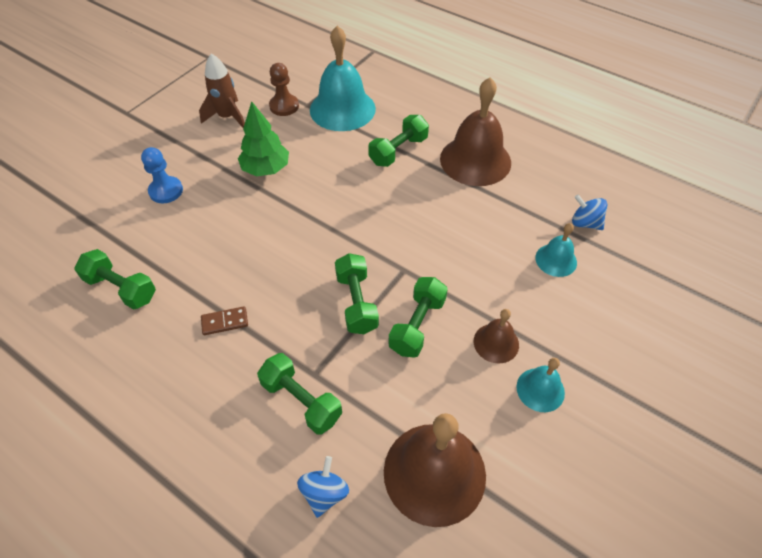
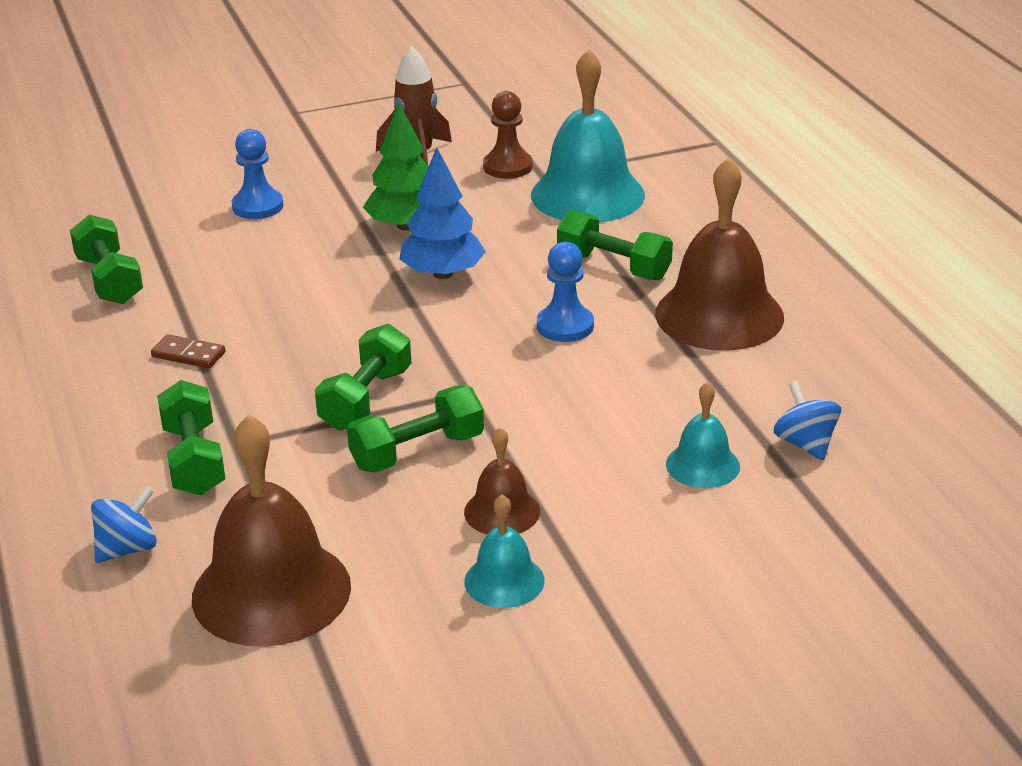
camera: 35 degrees right, 20 degrees down
green dumbbell [368,115,429,167] -> green dumbbell turned 45 degrees clockwise [557,210,673,280]
none -> blue tree [399,147,486,279]
none -> blue pawn [537,242,594,342]

